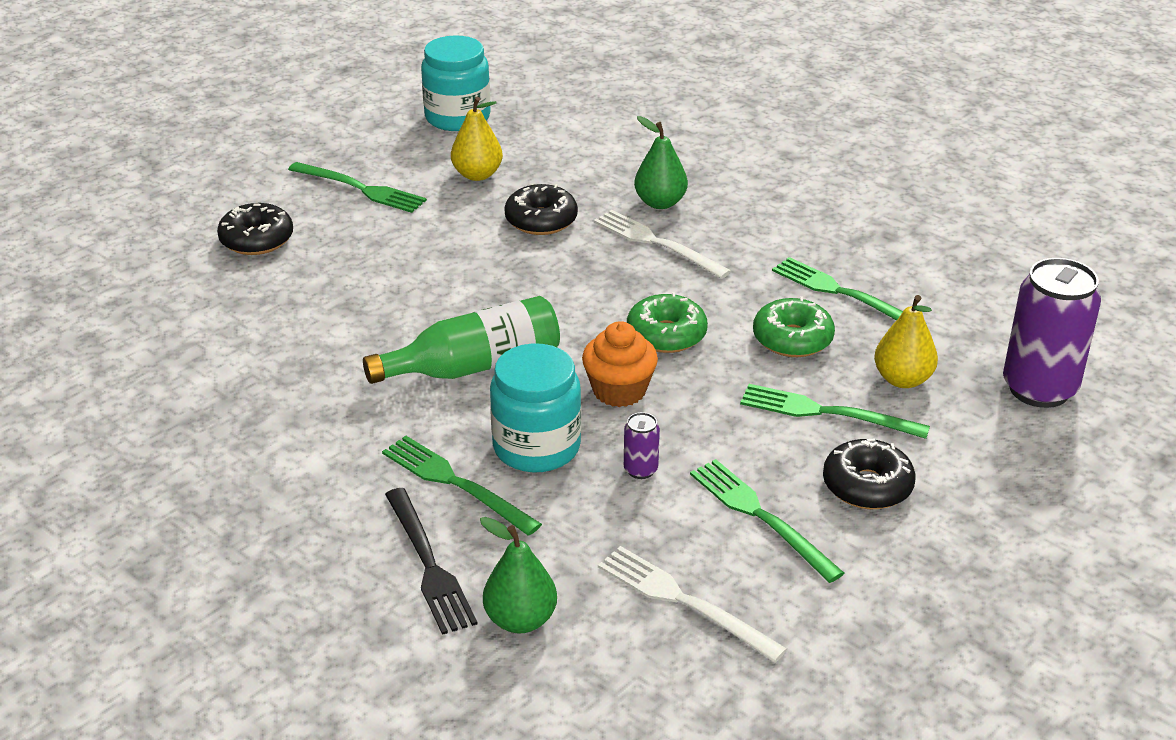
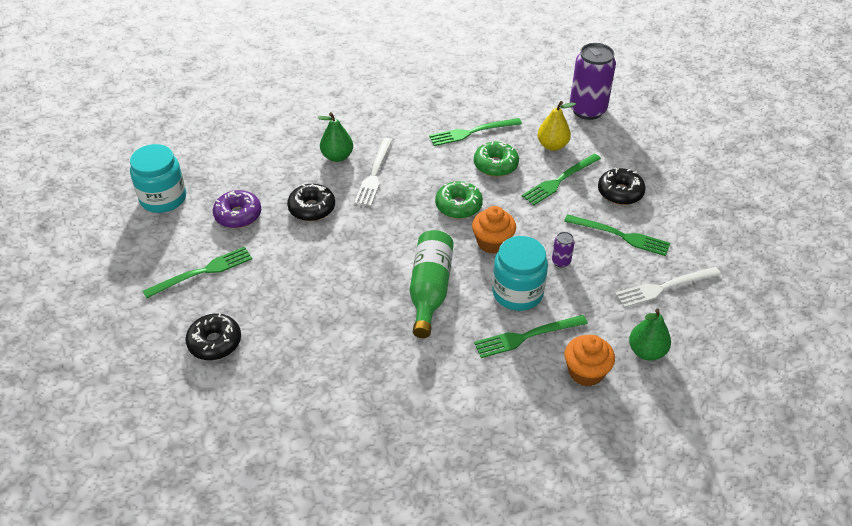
camera: 60 degrees left, 10 degrees up
black fork [385,488,478,635] -> orange cupcake [565,335,615,387]
yellow pear [451,97,503,181] -> purple donut [213,190,261,228]
white fork [594,210,731,279] -> white fork turned 60 degrees counterclockwise [354,138,392,206]
green fork [690,459,844,583] -> green fork turned 150 degrees counterclockwise [564,214,670,256]

